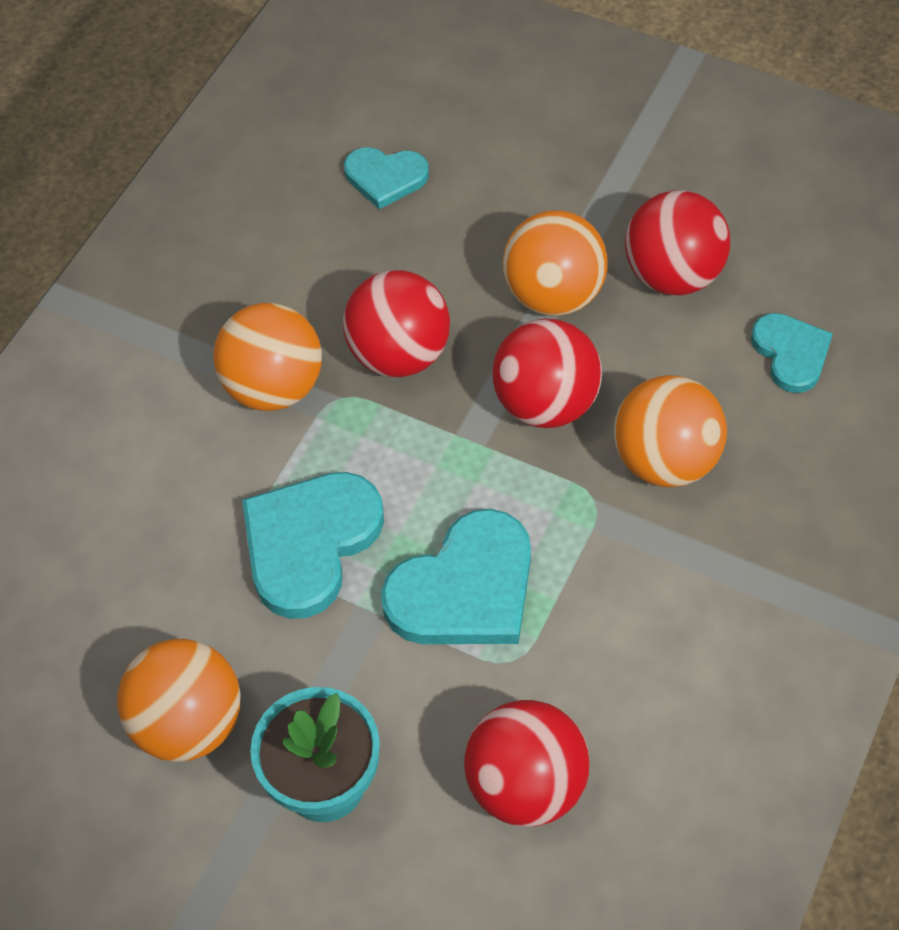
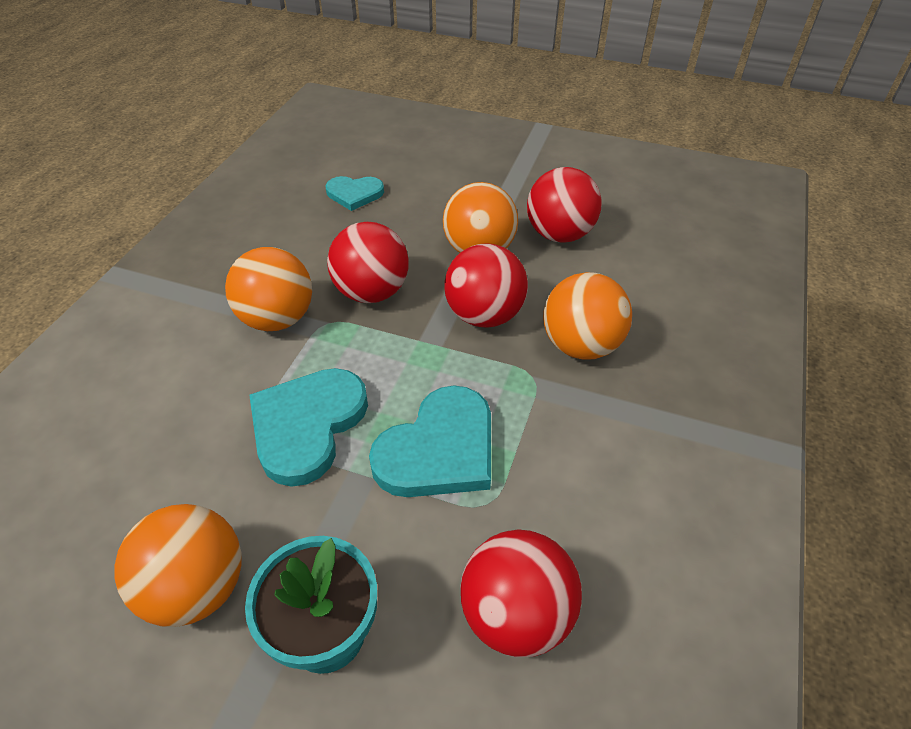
camera: 10 degrees left, 10 degrees down
turquoise heart [751,313,833,393] -> none

